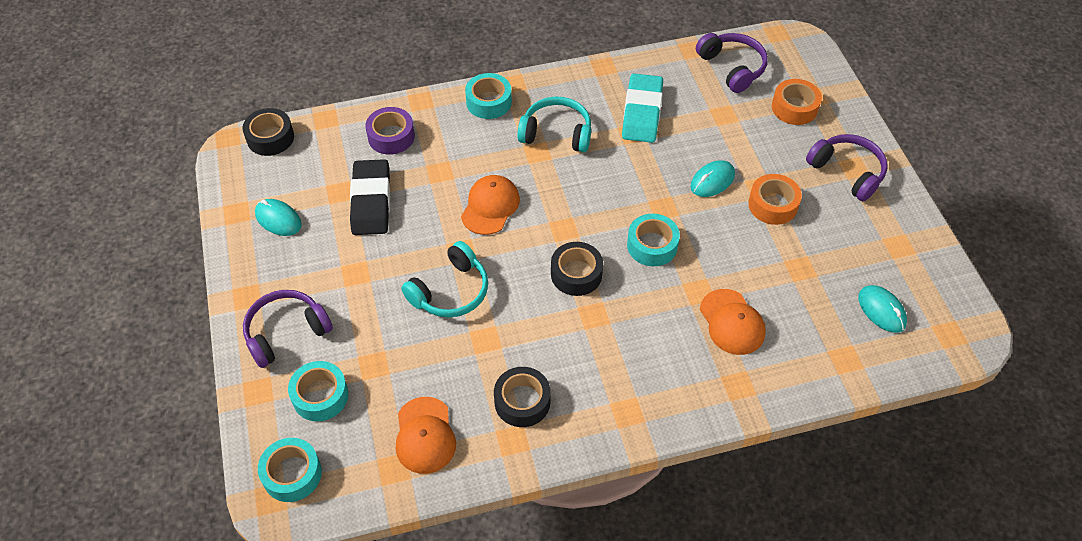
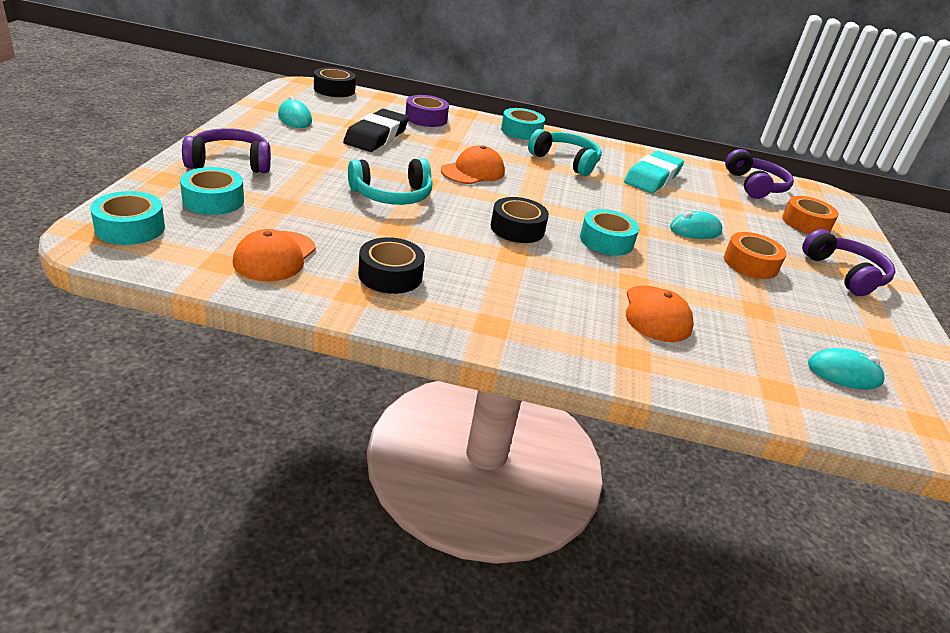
camera: 20 degrees right, 20 degrees down
turquoise mouse [858,285,907,333] -> turquoise mouse turned 75 degrees counterclockwise [808,348,885,390]

